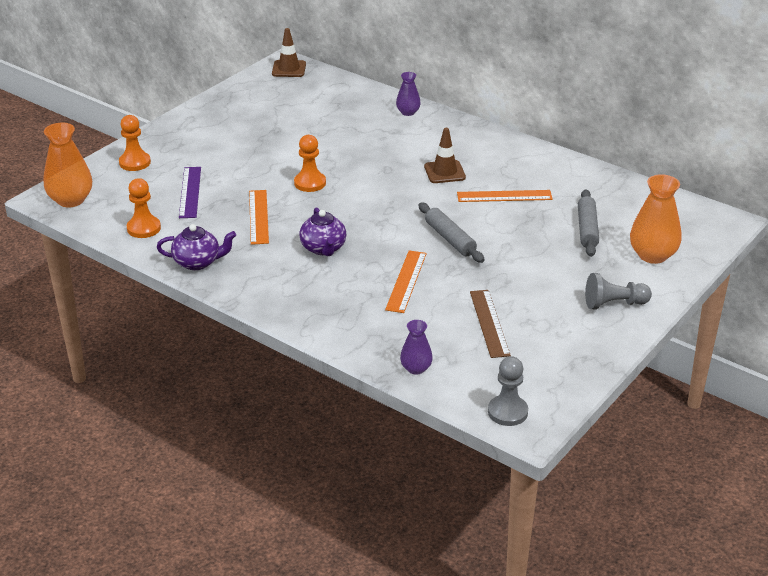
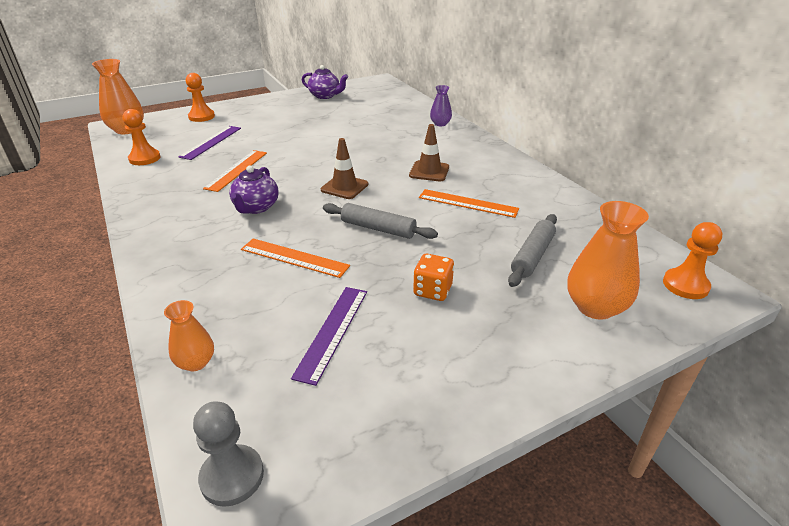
camera: 25 degrees right, 0 degrees up
purple teapot [157,224,236,270] -> purple teapot moved to [302,65,348,99]
brown traffic cone [272,28,306,77] -> brown traffic cone moved to [321,138,368,199]
orange pawn [294,135,326,192] -> orange pawn moved to [663,222,722,299]
orange ruler [385,250,427,313] -> orange ruler turned 75 degrees clockwise [241,239,350,278]
purple vase [400,320,433,375] -> orange vase [164,300,214,371]
grey rolling pin [418,202,485,263] -> grey rolling pin turned 60 degrees counterclockwise [323,203,438,239]
brown ruler [470,290,511,358] -> purple ruler [291,287,367,386]
grey pawn [585,273,652,309] -> none
none -> orange dice [413,254,454,301]

